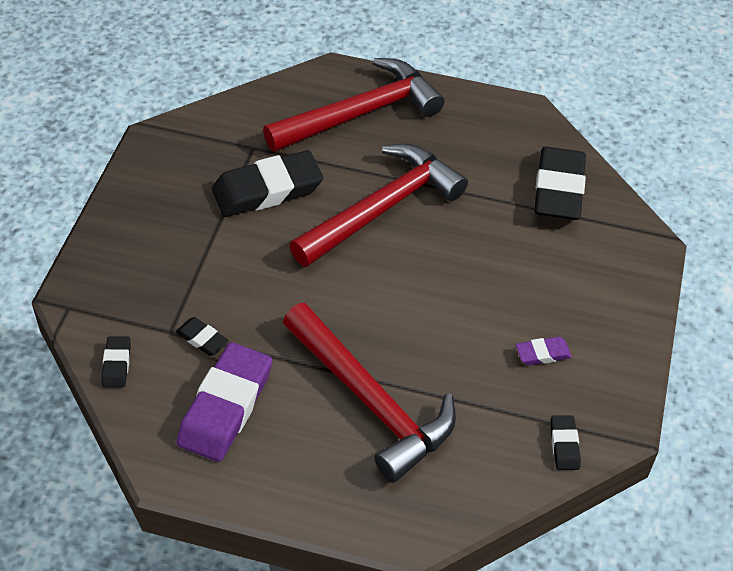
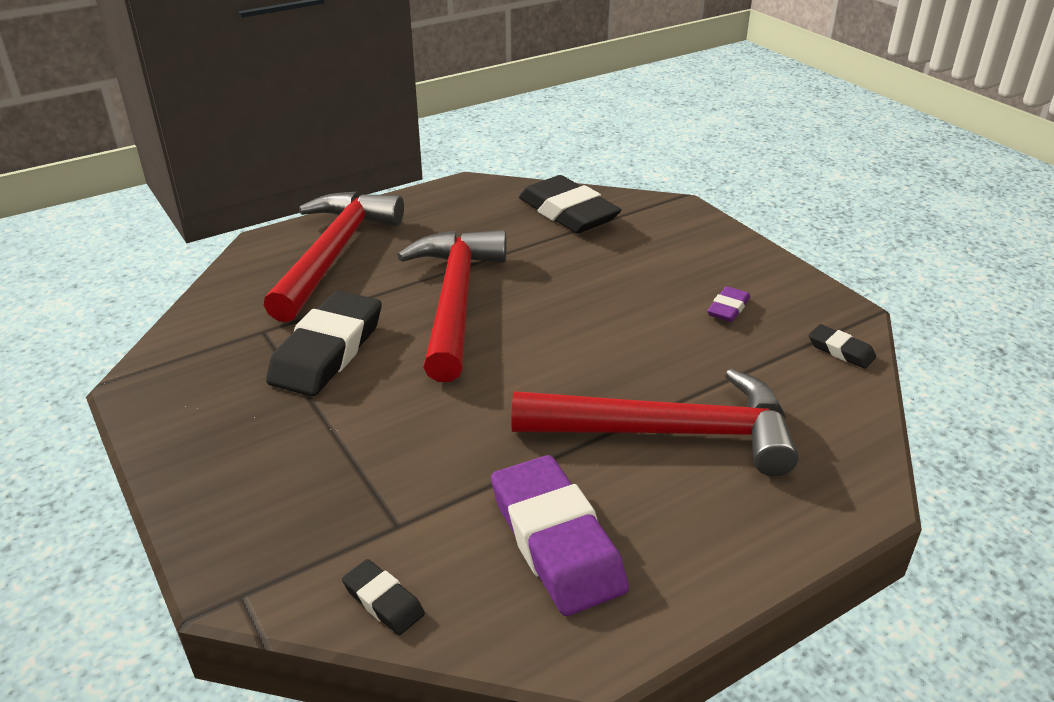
camera: 45 degrees left, 15 degrees down
black eraser [176,317,229,356] -> none

